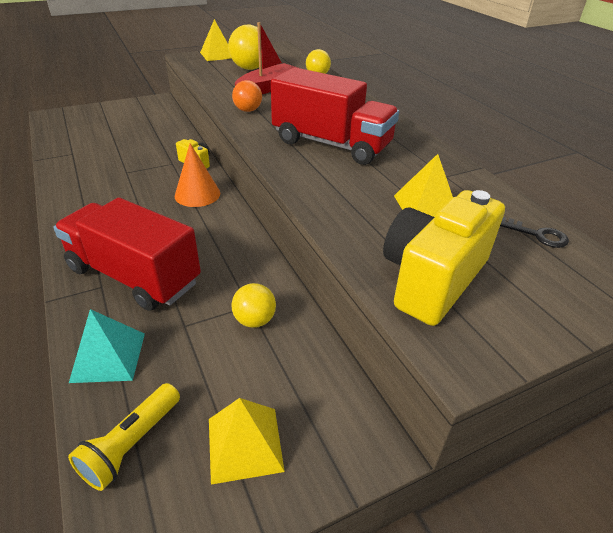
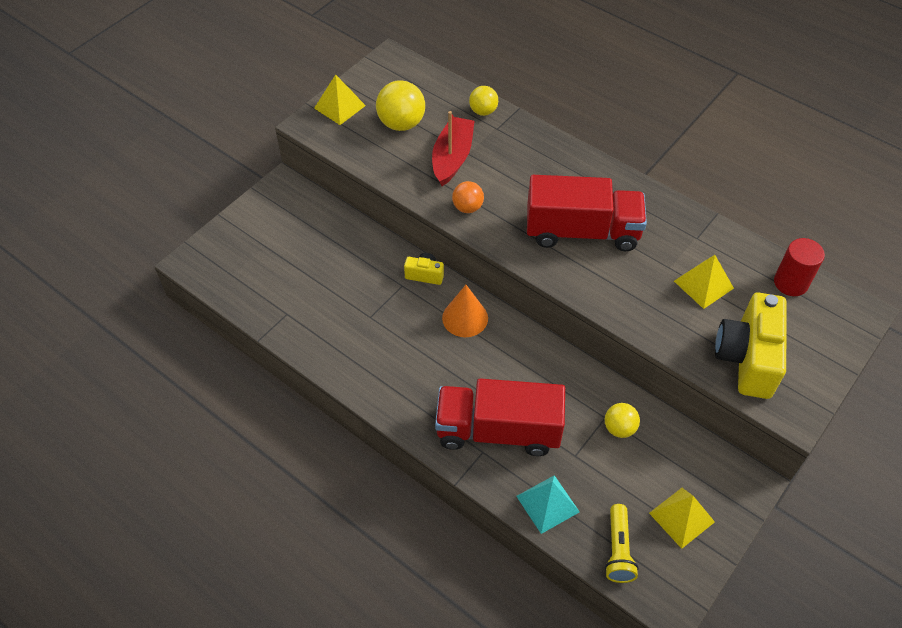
camera: 25 degrees left, 15 degrees up
black key [500,217,569,248] -> red cylinder [774,238,825,296]

